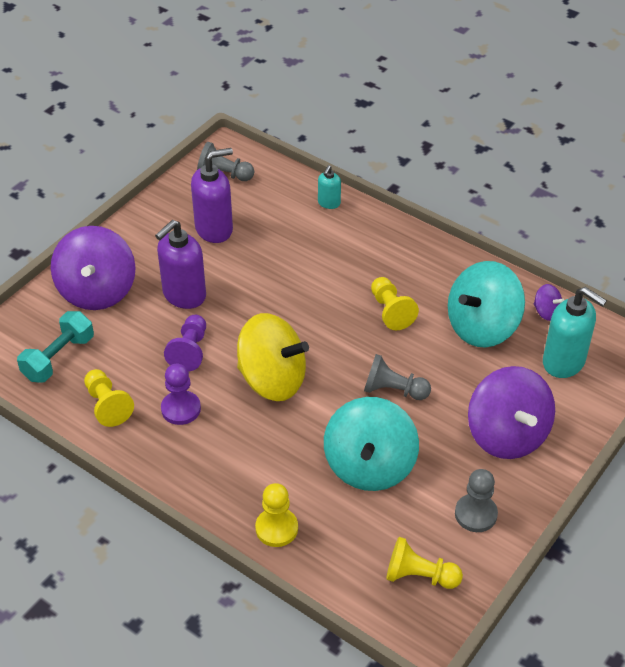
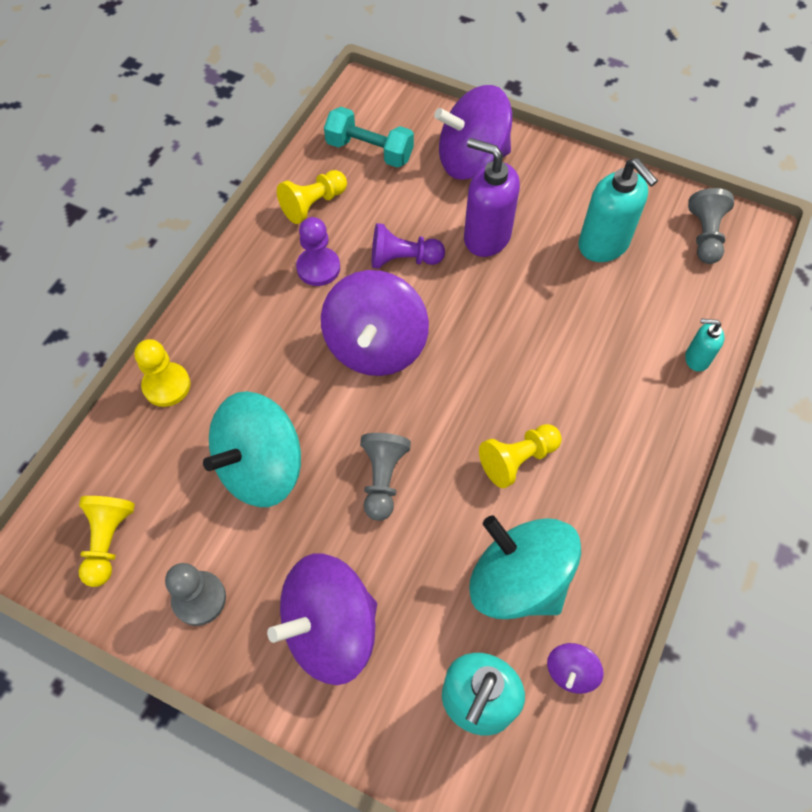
camera: 80 degrees right, 15 degrees up
purple soap dispenser [191,148,233,243] -> turquoise soap dispenser [578,158,658,262]
yellow spinning top [237,313,309,401] -> purple spinning top [321,270,429,376]
turquoise spinning top [324,397,419,491] -> turquoise spinning top turned 45 degrees counterclockwise [203,391,301,507]

